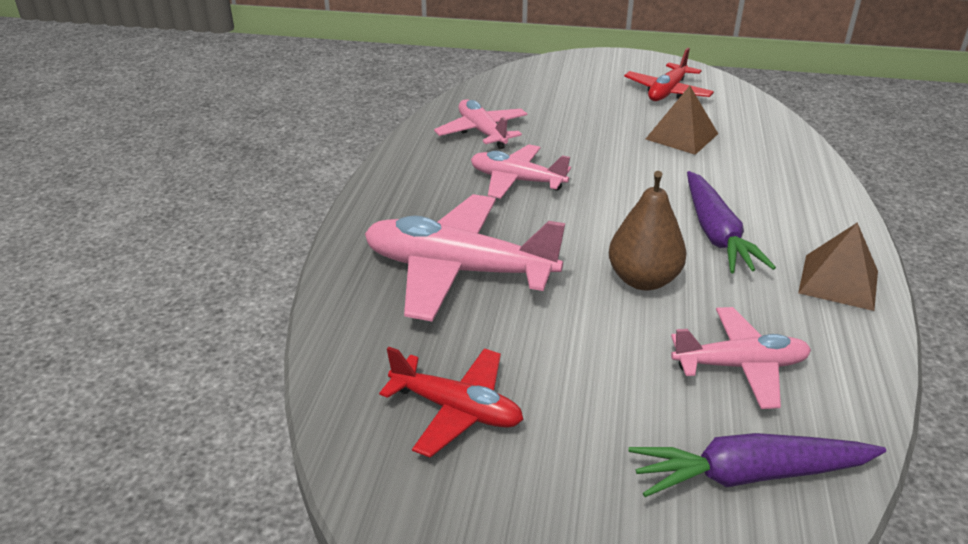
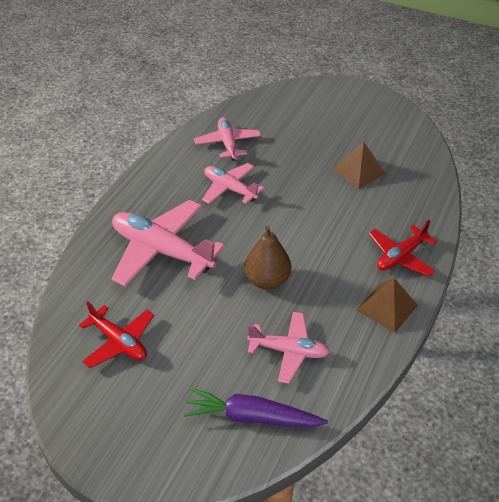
camera: 15 degrees right, 10 degrees up
red plane [624,48,714,101] -> red plane moved to [369,220,437,276]
purple carrot [687,171,776,273] -> none

